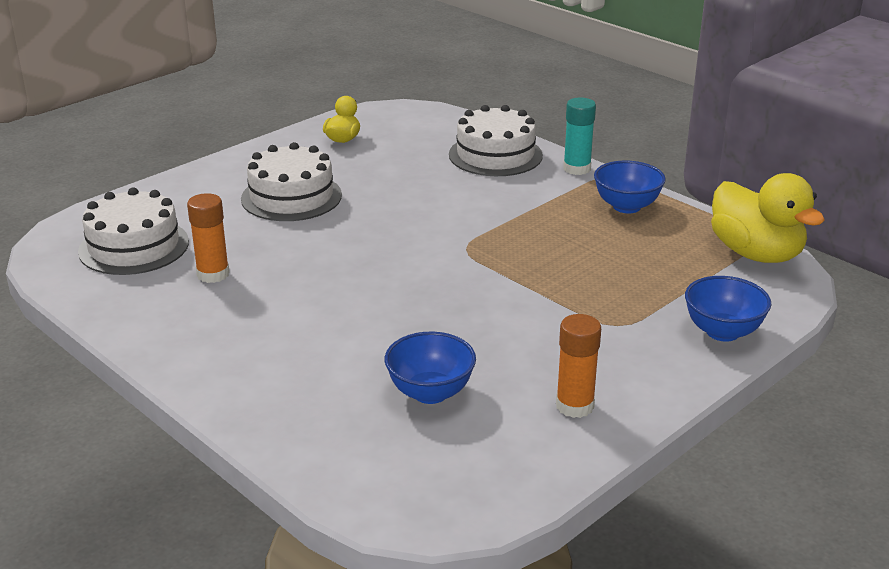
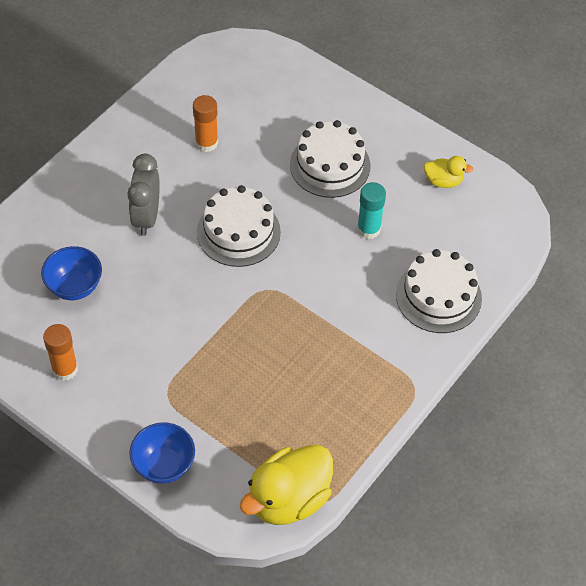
camera: 80 degrees right, 25 degrees up
white cake [78,187,189,275] -> white cake moved to [197,185,281,267]
turquoise glue stick [563,98,596,175] -> turquoise glue stick moved to [357,182,386,239]
blue bowl [594,161,666,213] -> none
none -> grey clock [127,154,160,236]

